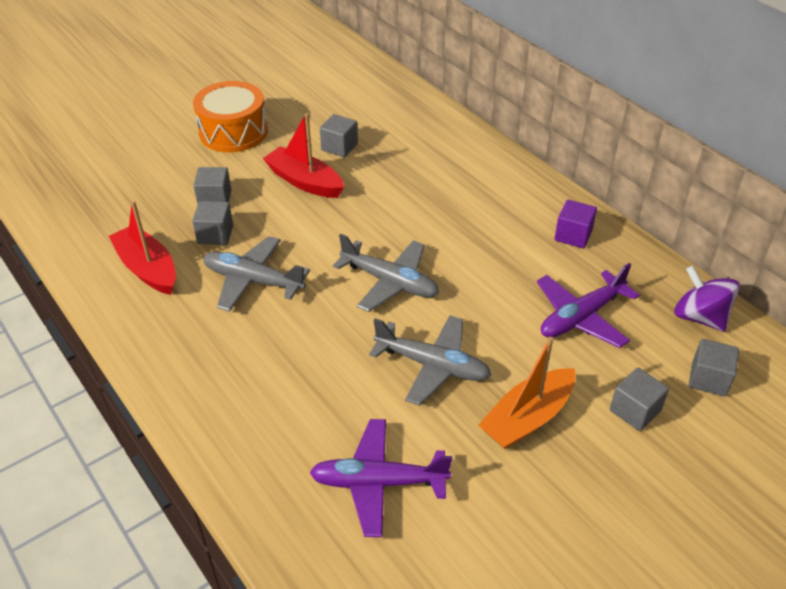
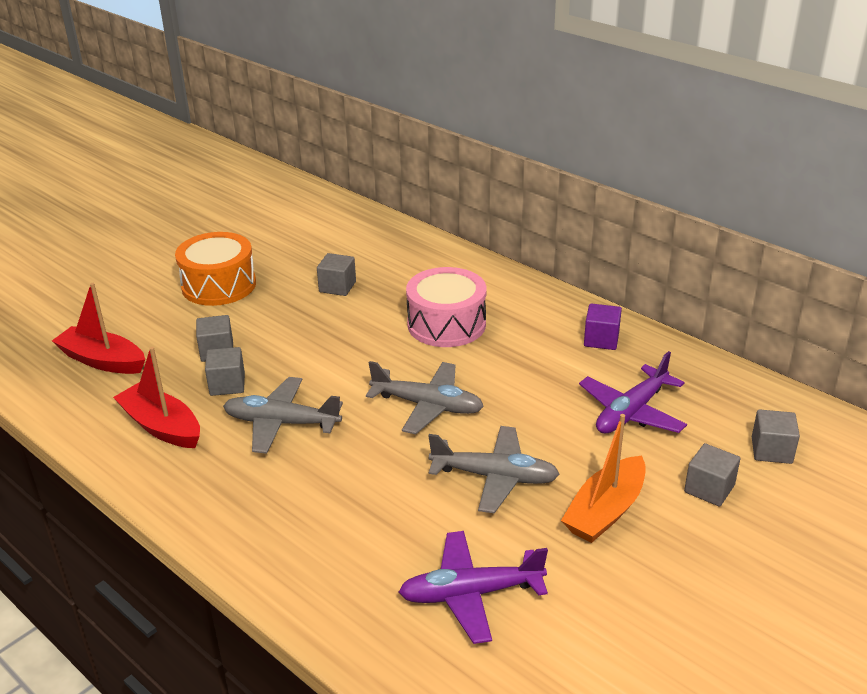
camera: 10 degrees left, 10 degrees down
red boat [263,113,344,198] -> red boat moved to [52,283,145,374]
purple spinning top [674,266,740,332] -> none
none -> pink drum [406,267,486,347]

